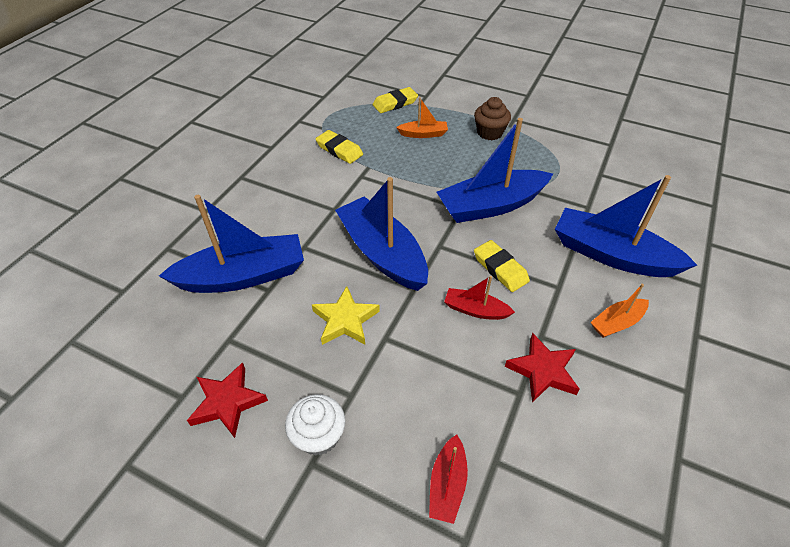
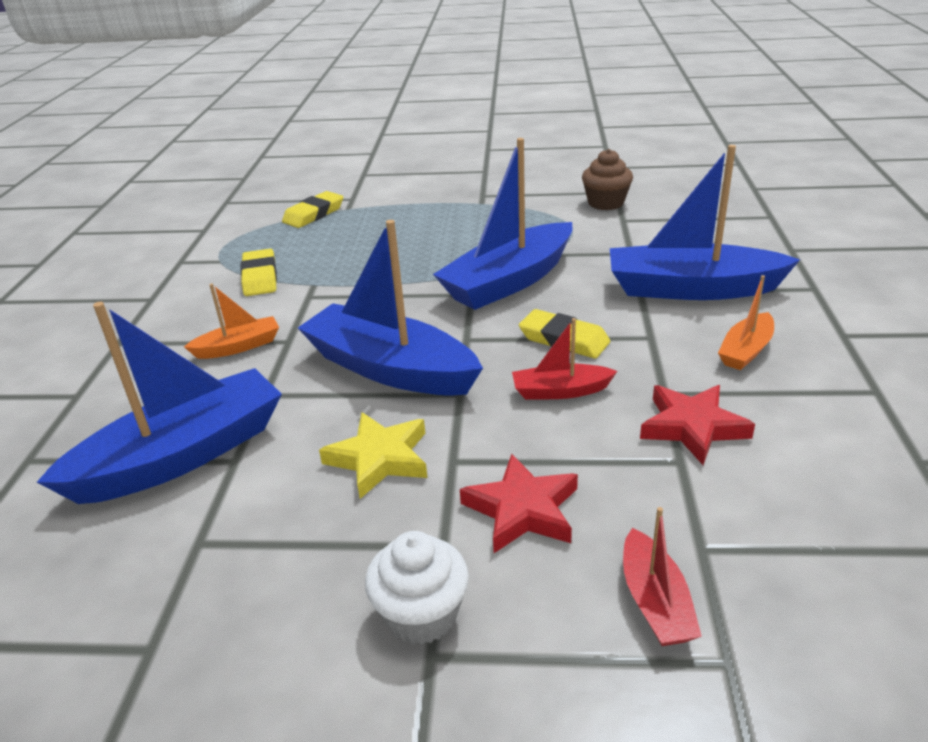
camera: 20 degrees left, 15 degrees down
red star [187,362,268,438] -> red star moved to [460,454,578,553]
yellow eraser [315,130,363,164] -> yellow eraser turned 60 degrees clockwise [240,249,277,296]
orange boat [396,97,448,138] -> orange boat moved to [184,283,279,359]
brown cupcake [474,97,511,140] -> brown cupcake moved to [582,149,633,210]

